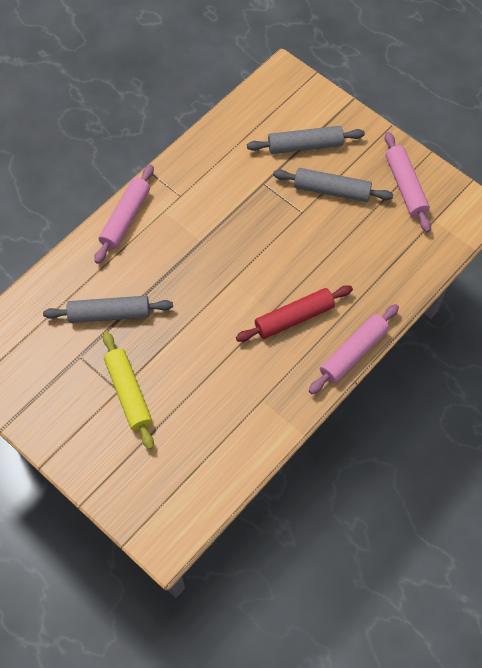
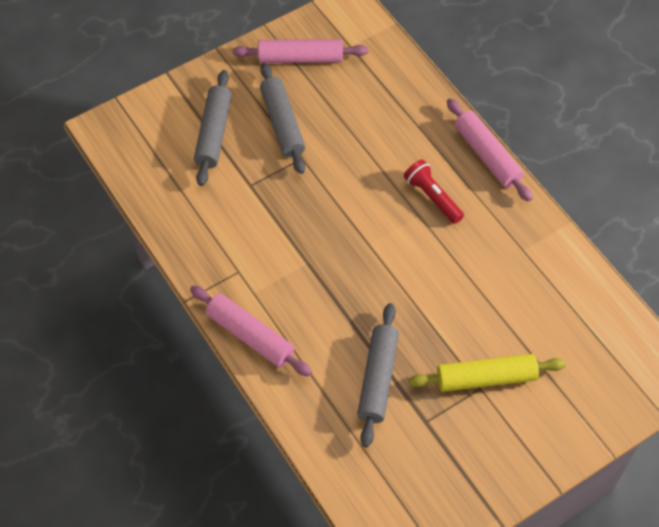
camera: 75 degrees left, 5 degrees down
red rolling pin [236,285,353,342] -> red flashlight [404,160,464,224]
grey rolling pin [273,168,393,202] -> grey rolling pin turned 45 degrees counterclockwise [260,63,305,174]

